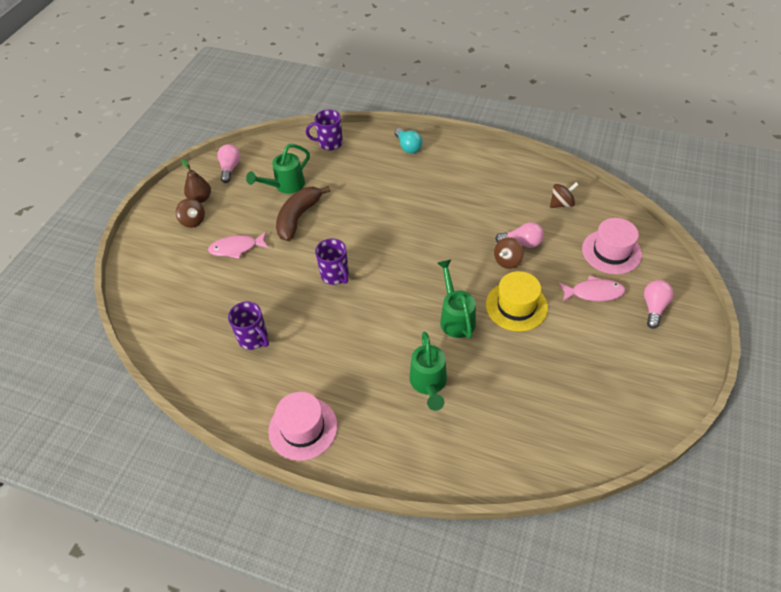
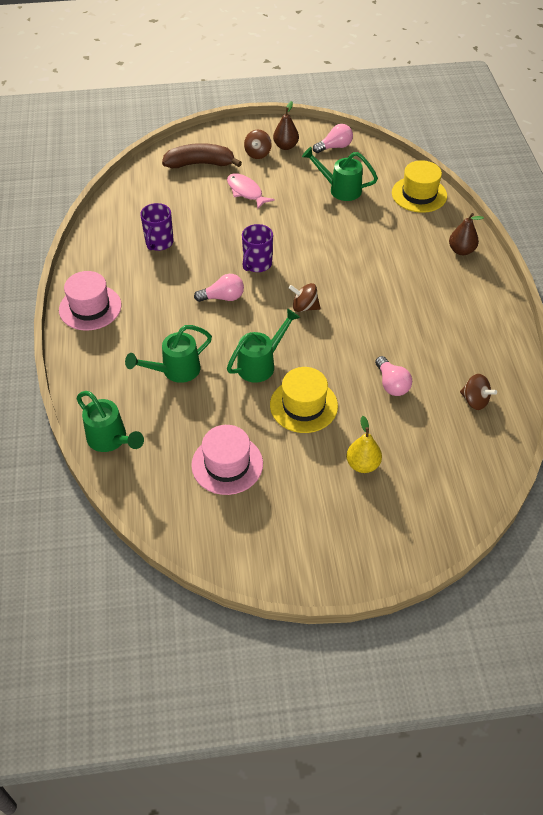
camera: 60 degrees right, 0 degrees up
brown banana [276,186,330,241] -> brown banana moved to [162,143,242,168]
purple mug [306,109,343,150] -> yellow hat [392,160,447,213]
turquoise light bulb [394,128,423,153] -> brown pear [449,213,484,255]
brown spinning top [494,237,524,269] -> brown spinning top moved to [289,283,321,312]
pink fish [558,276,626,302] -> yellow pear [346,416,382,473]
pink hat [582,218,642,274] -> pink hat moved to [191,425,263,495]
pink light bulb [644,280,674,329] -> pink light bulb moved to [194,274,244,302]
none -> green watering can [76,391,144,452]

